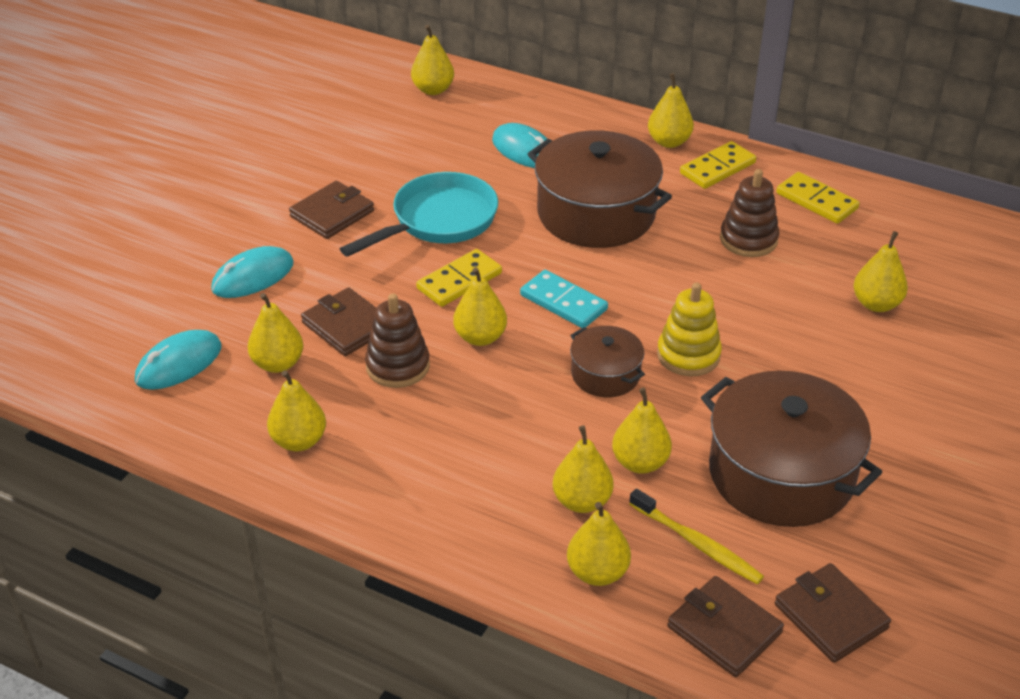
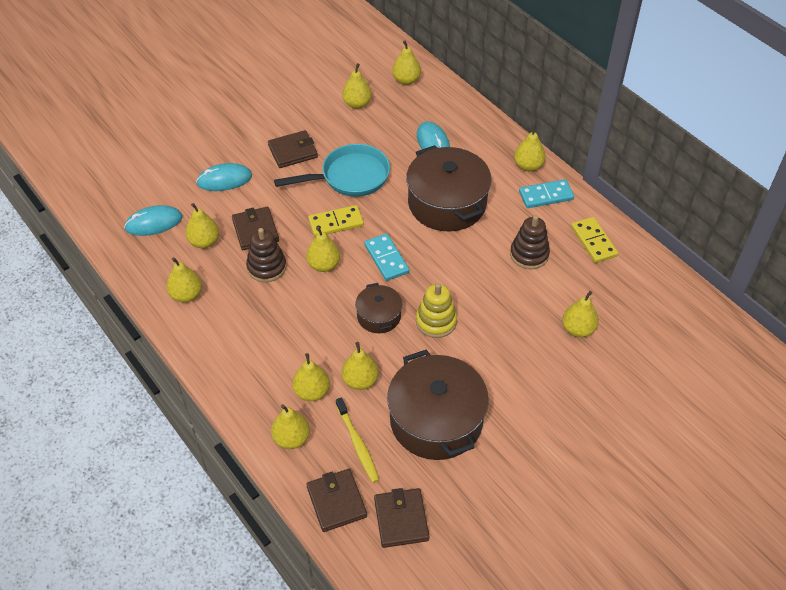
camera: 25 degrees right, 10 degrees up
yellow domino [680,141,756,189] -> turquoise domino [519,179,574,208]
none -> yellow pear [342,63,372,109]

